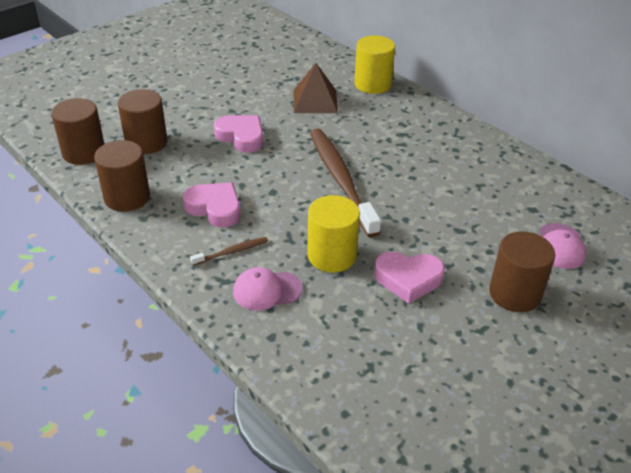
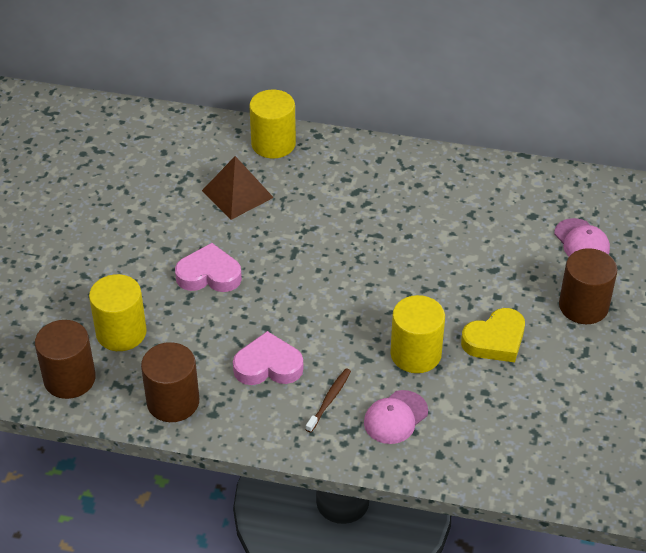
camera: 35 degrees left, 5 degrees up
brown cylinder [118,89,168,154] -> yellow cylinder [89,274,147,351]
brown toothbrush [310,129,381,237] -> none
pink heart [374,252,445,304] -> yellow heart [461,308,525,362]

